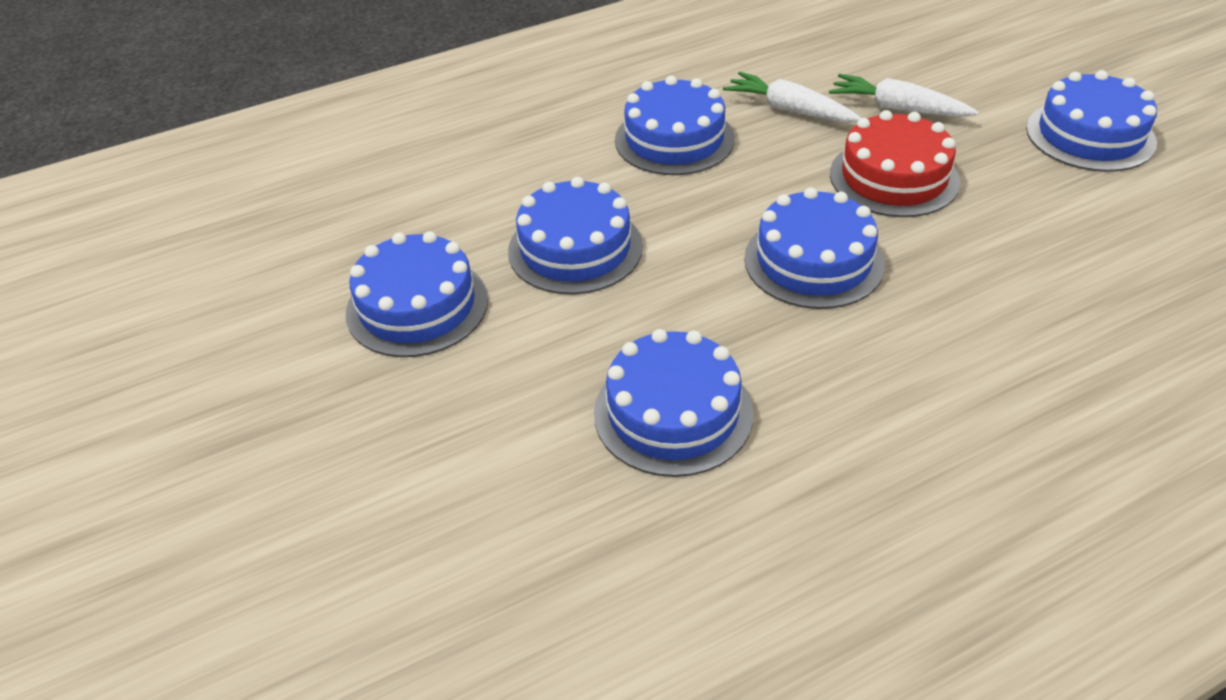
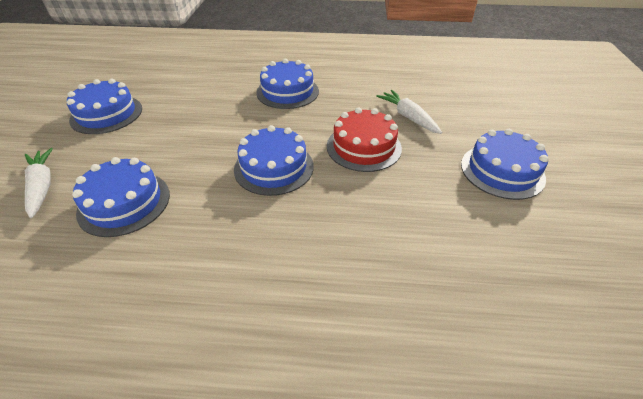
camera: 30 degrees right, 0 degrees up
blue cake [508,177,643,295] -> none
white carrot [723,72,861,123] -> white carrot moved to [25,148,53,218]

